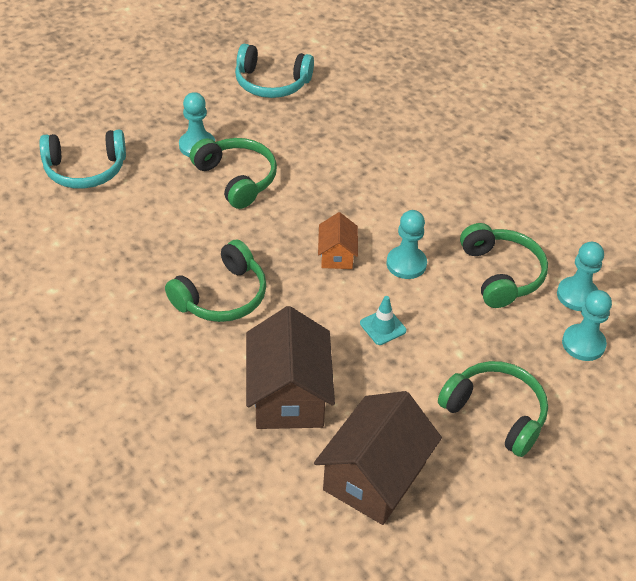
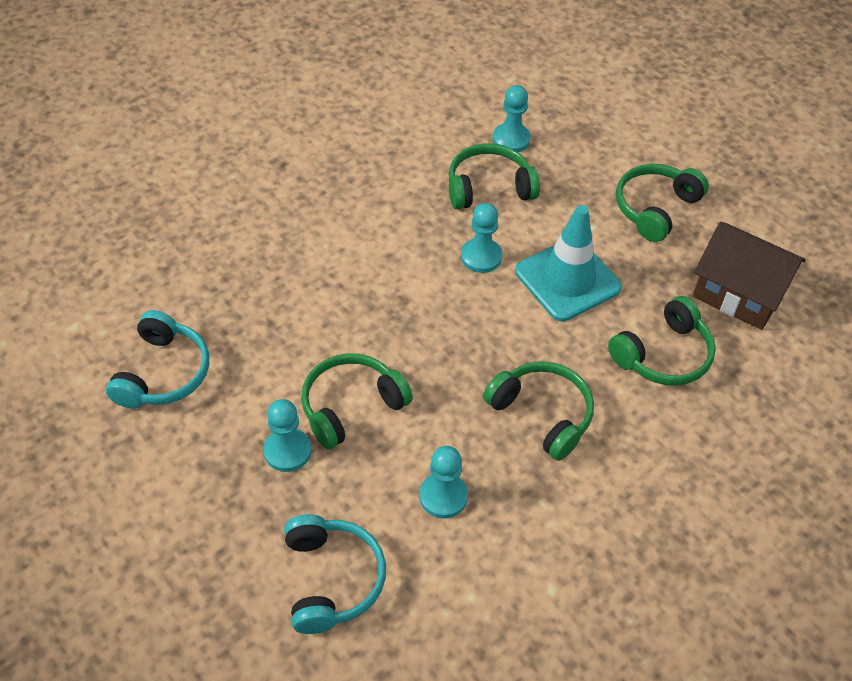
camera: 90 degrees left, 5 degrees up
brown house [246,306,335,429] -> green headphones [608,296,716,386]
orange house [318,212,358,269] -> none
turquoise traffic cone [360,296,406,345] -> turquoise traffic cone [515,205,622,321], size x2.31
turquoise pawn [562,290,612,361] -> turquoise pawn moved to [419,446,468,519]

